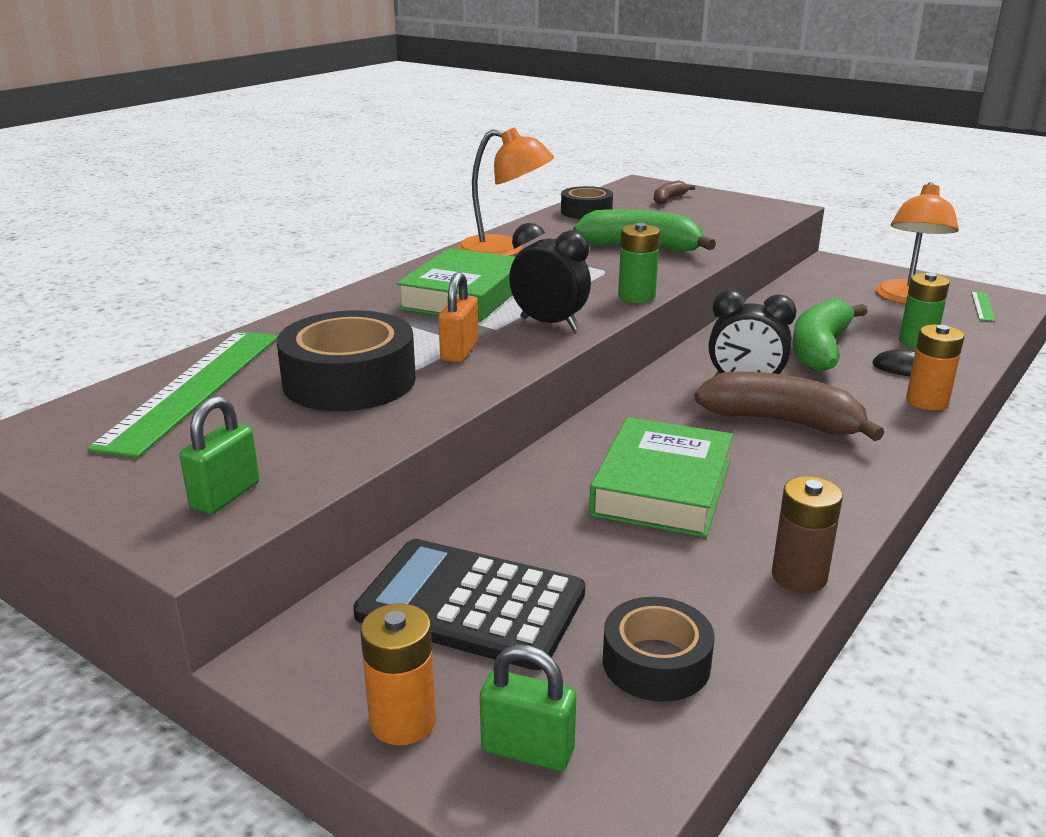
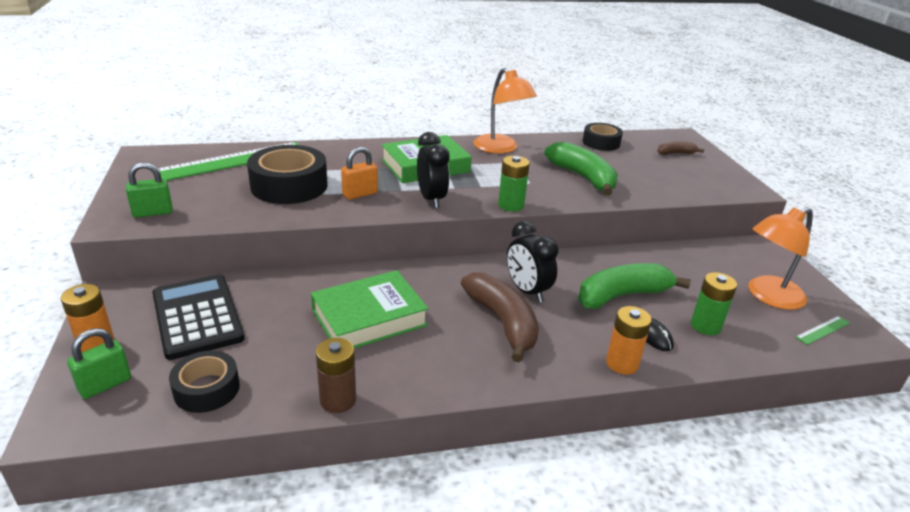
camera: 40 degrees right, 5 degrees up
green padlock [480,644,576,771] -> green padlock turned 75 degrees clockwise [67,328,131,399]

